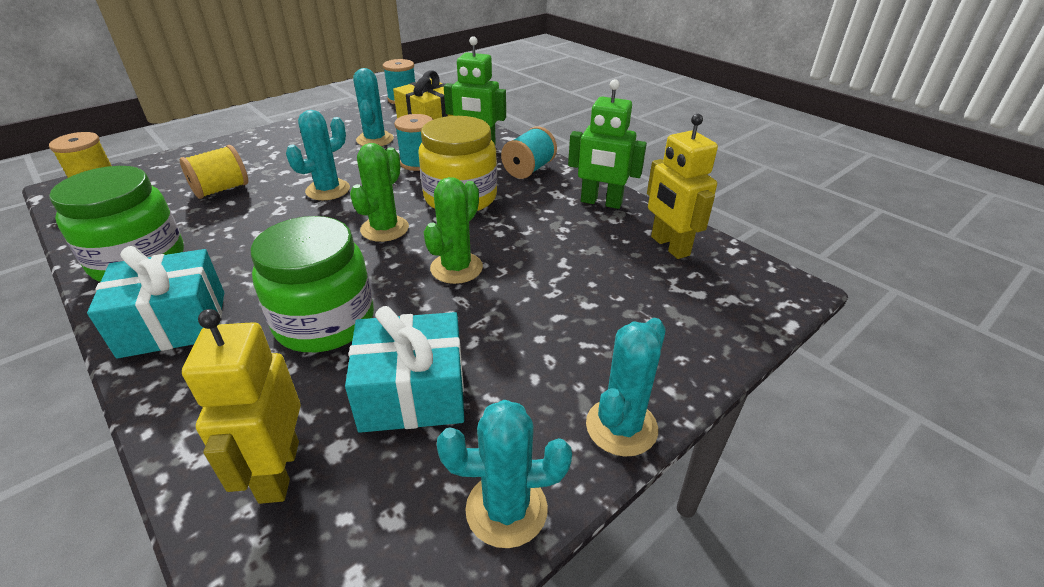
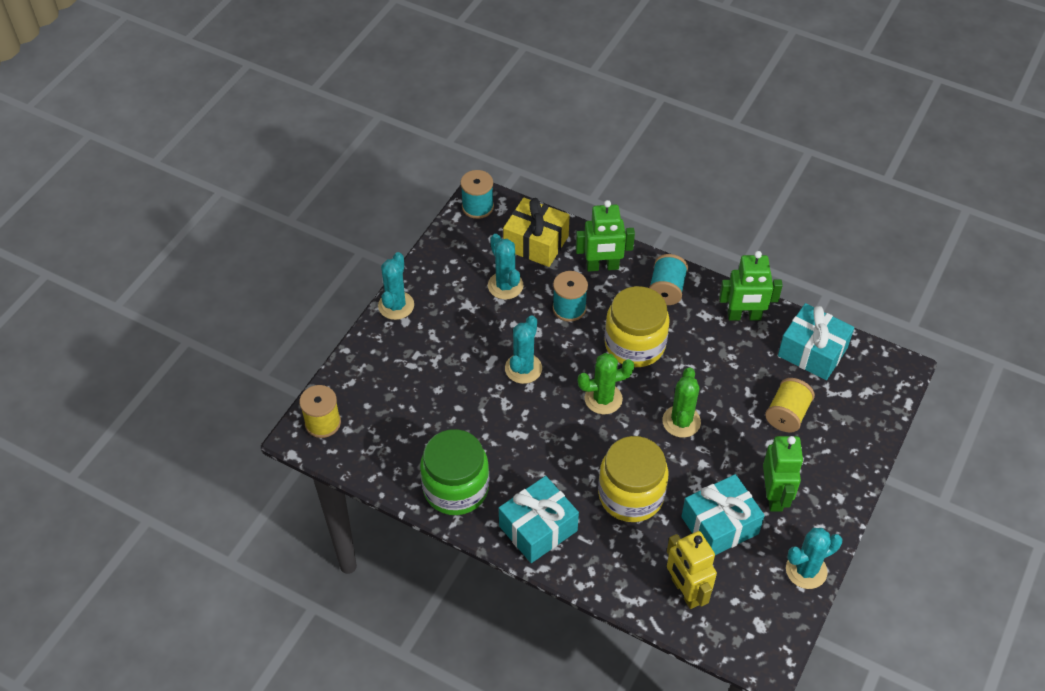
camera: 20 degrees left, 15 degrees up
yellow spool [180,145,248,199] -> yellow spool moved to [765,378,815,433]
green jar [251,216,374,352] -> yellow jar [598,436,669,522]
green cactus [350,143,409,242] -> green cactus turned 75 degrees clockwise [578,353,634,414]
turquoise cactus [586,318,666,457] -> turquoise cactus moved to [378,252,414,320]
yellow robot [647,114,718,259] -> turquoise gift [778,303,854,380]
none -> green robot [763,436,803,512]

